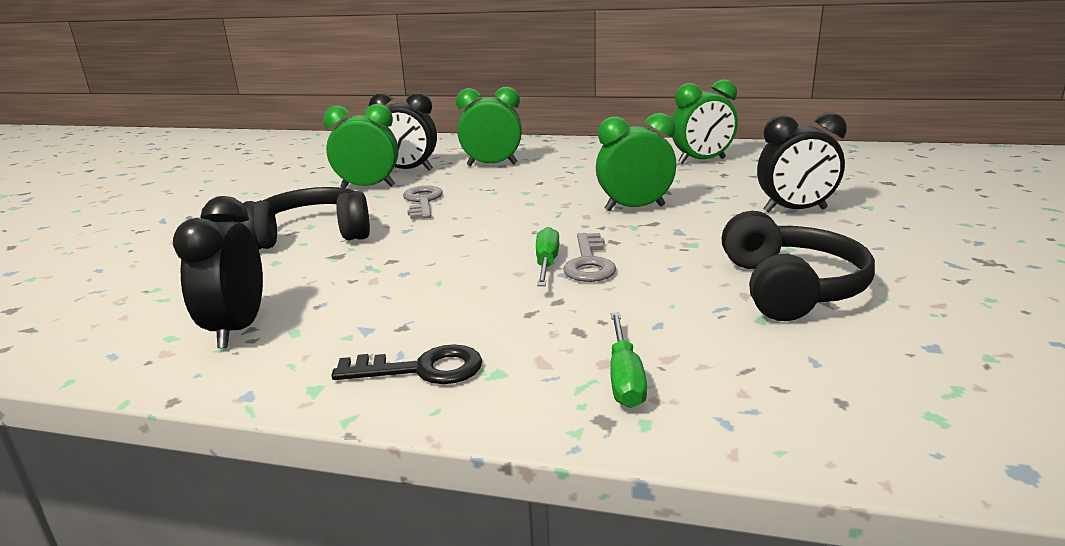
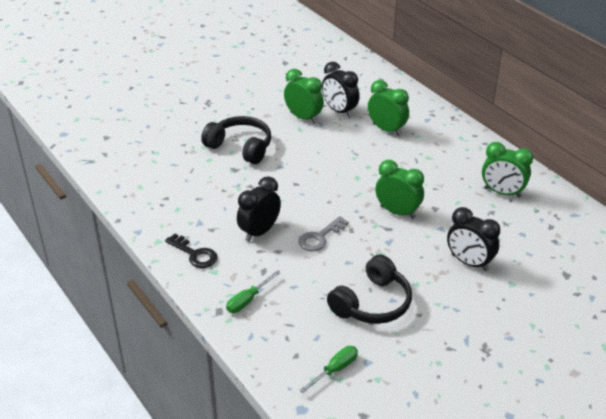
camera: 40 degrees right, 15 degrees up
black clock [173,196,263,348] -> black clock moved to [237,176,281,242]
grey key [403,186,443,219] -> none
green screwdriver [536,227,559,286] -> green screwdriver moved to [299,346,358,393]

